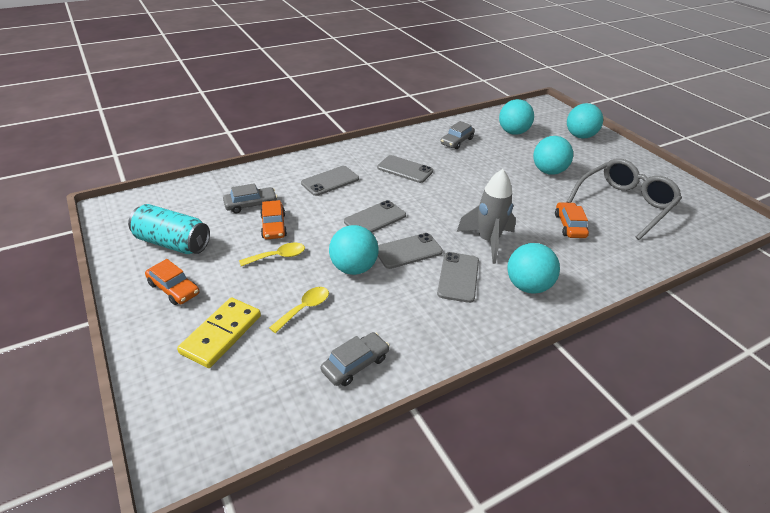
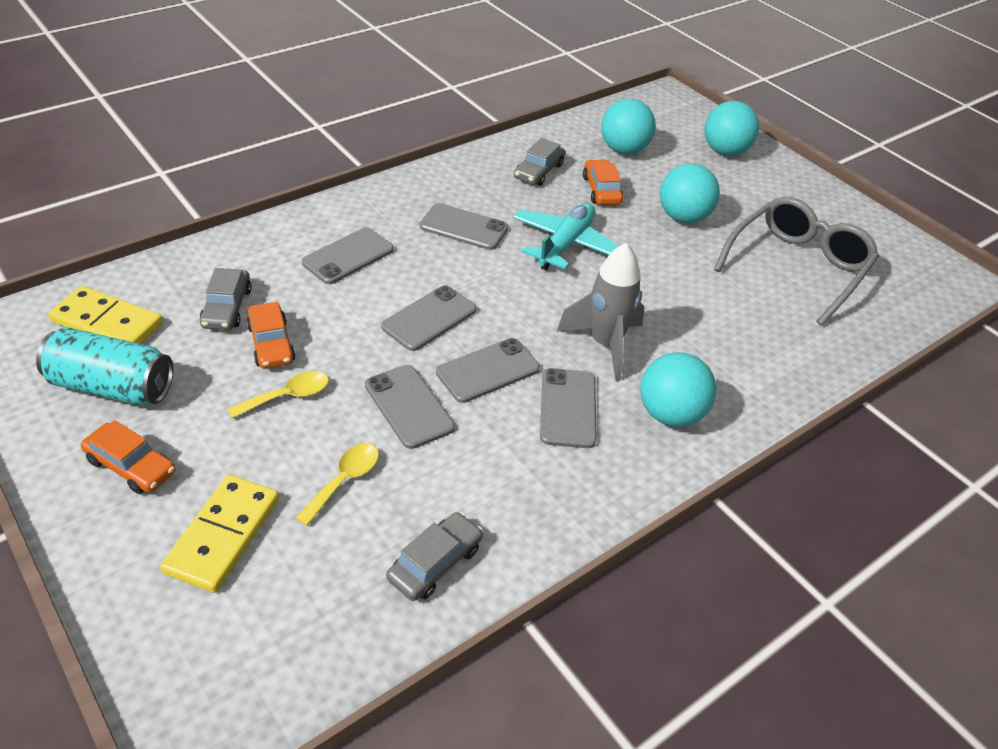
camera: 10 degrees left, 5 degrees up
grey car [223,183,277,213] -> grey car turned 120 degrees clockwise [200,268,252,330]
turquoise ball [329,225,378,275] -> grey phone [365,365,455,449]
orange car [555,202,589,238] -> orange car moved to [583,160,623,205]
none -> yellow domino [48,286,163,344]
none -> turquoise plane [513,203,619,271]

